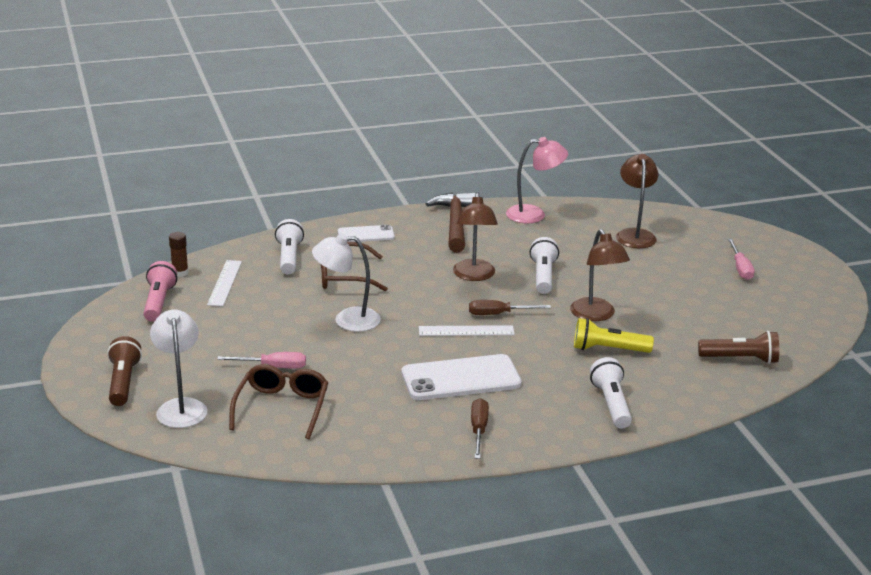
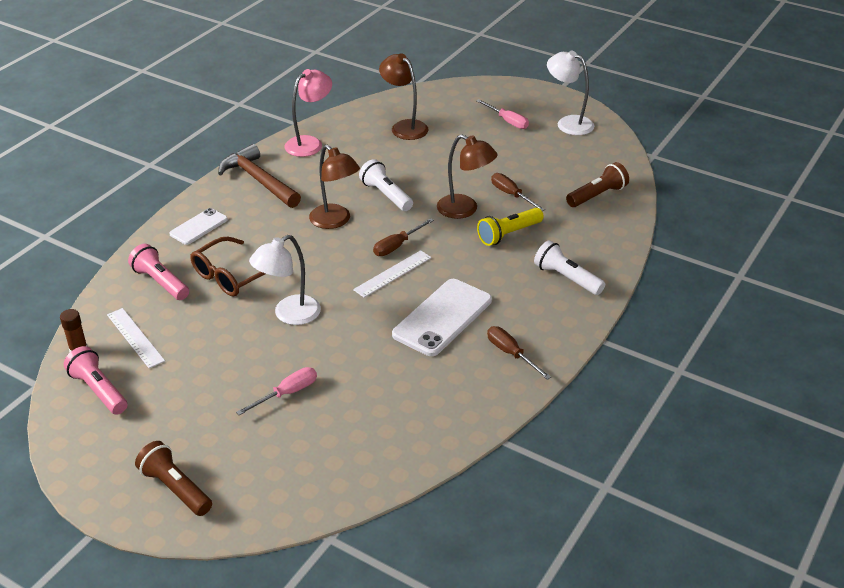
camera: 40 degrees left, 10 degrees up
white lamp [150,310,207,428] -> white lamp moved to [547,50,594,135]
brown glasses [229,364,328,439] -> none
white flashlight [275,219,304,275] -> pink flashlight [128,244,189,300]
none -> brown screwdriver [491,173,545,211]

